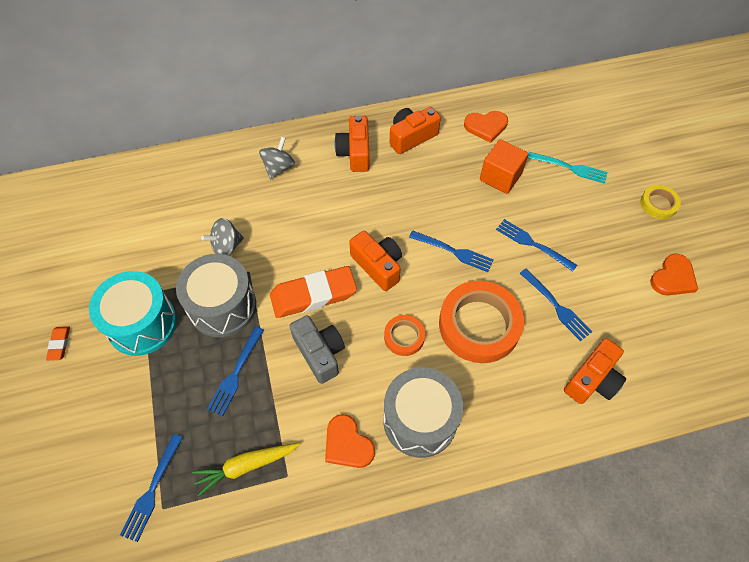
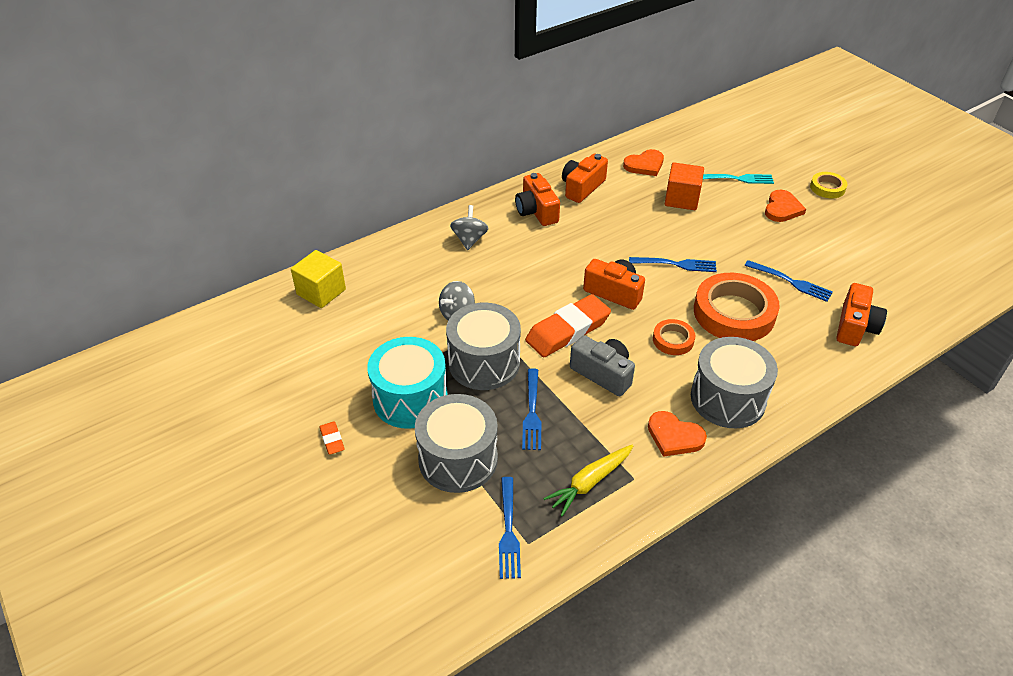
camera: 20 degrees left, 15 degrees down
blue fork [496,219,577,271] -> none
orange heart [650,253,698,296] -> orange heart moved to [765,190,806,222]
none -> yellow cube [291,250,346,308]
none -> grey drum [415,394,498,493]

